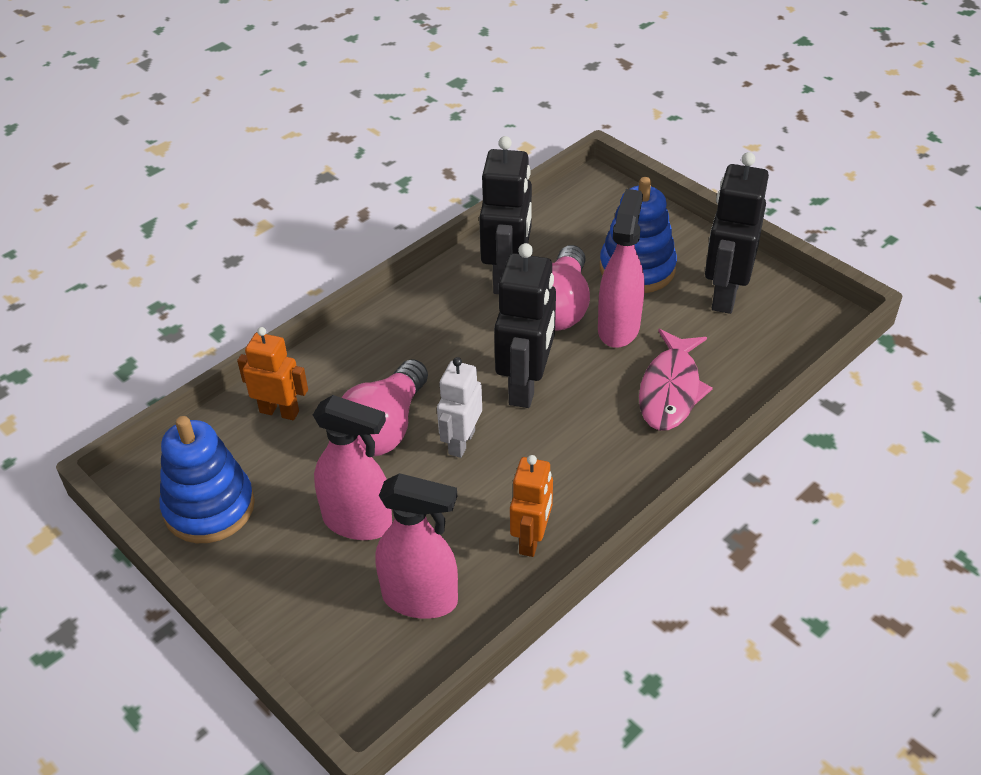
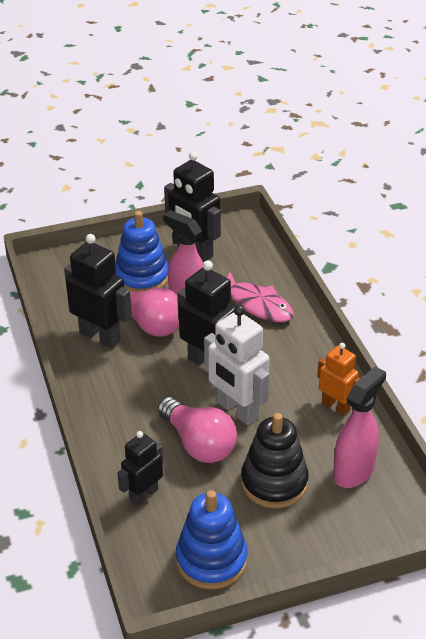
camera: 65 degrees left, 5 degrees down
orange robot [237,327,308,420] -> black robot [118,431,163,506]
pink spray bottle [313,395,393,540] -> black stacking toy [241,413,308,508]
white robot [437,357,482,458] -> white robot [204,305,270,425], size x1.59

